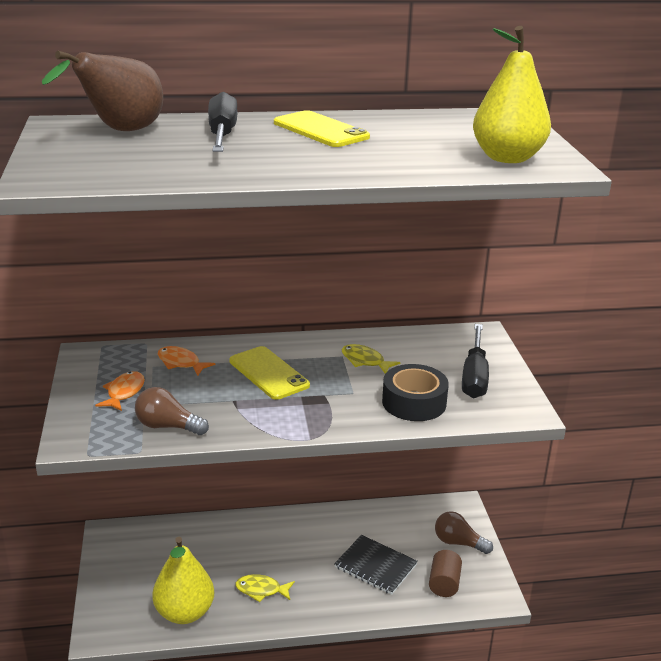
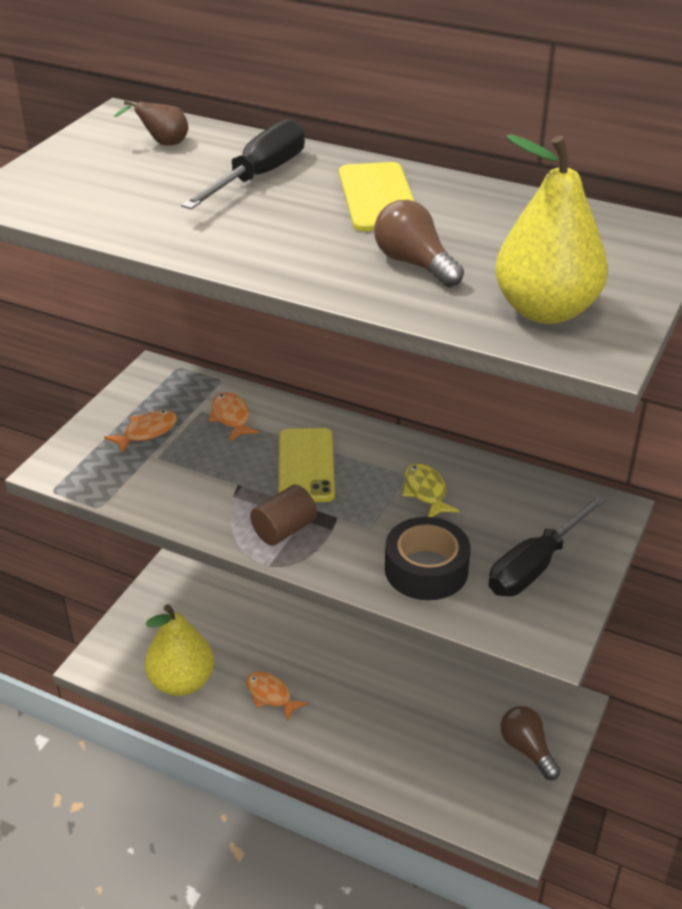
camera: 35 degrees right, 10 degrees up
brown pear [42,51,163,131] -> brown pear [114,101,188,146], size x0.46
brown light bulb [135,387,209,435] -> brown light bulb moved to [374,200,464,287]
yellow fish [235,574,295,602] -> orange fish [246,671,308,721]
black notebook [334,535,418,595] -> none
brown cylinder [429,550,462,597] -> brown cylinder moved to [250,485,317,546]

